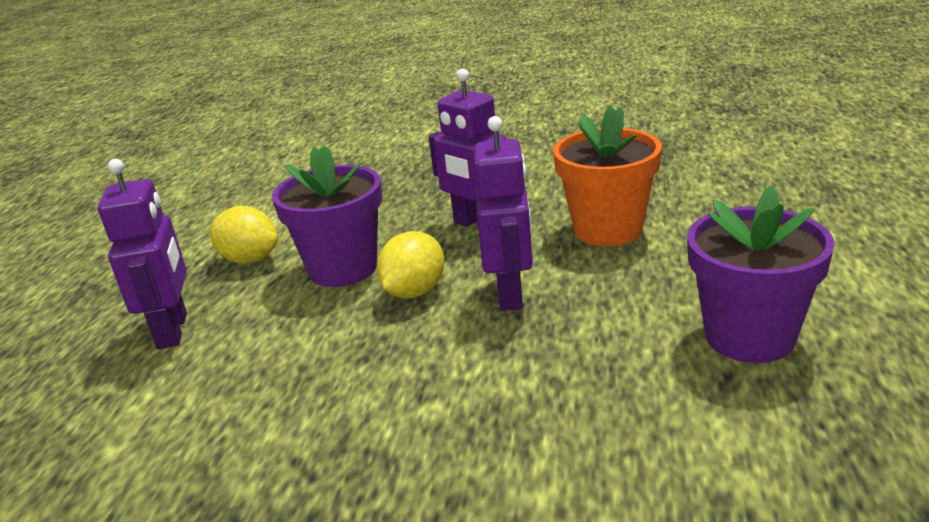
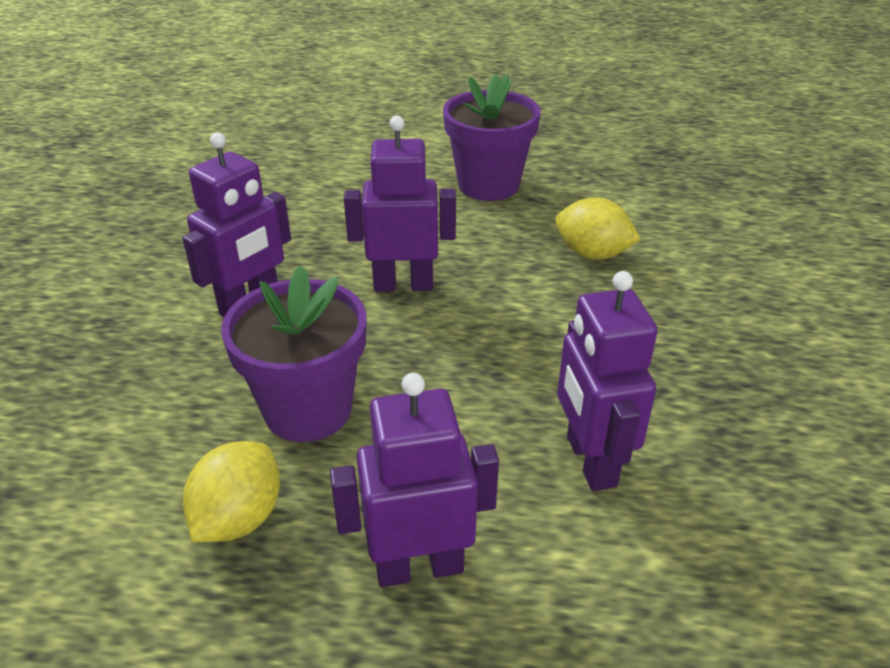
camera: 95 degrees left, 10 degrees up
yellow lemon [377,231,445,298] -> yellow lemon moved to [555,198,640,259]
orange flower pot [553,106,662,246] -> none
none -> purple robot [557,271,658,491]

